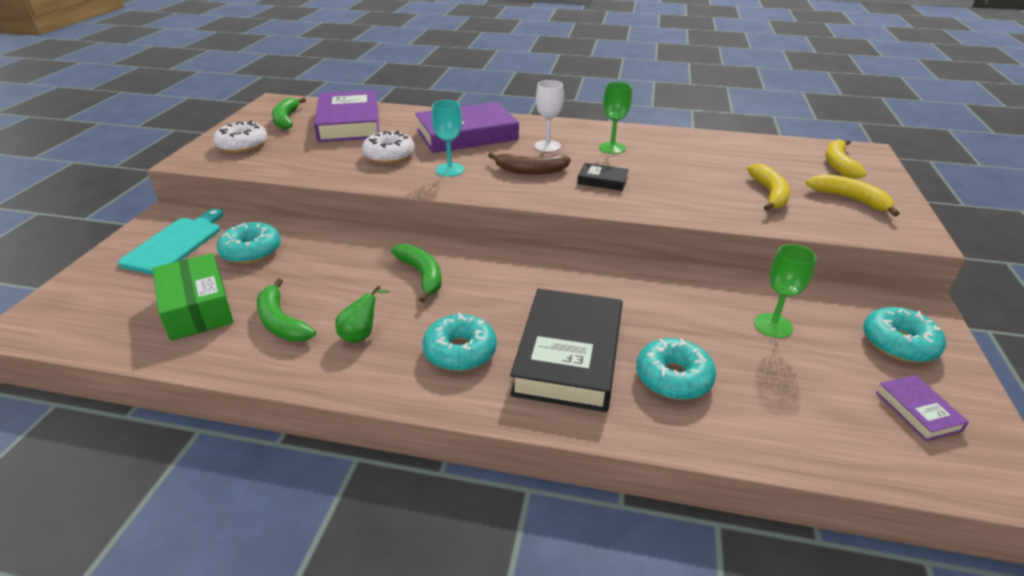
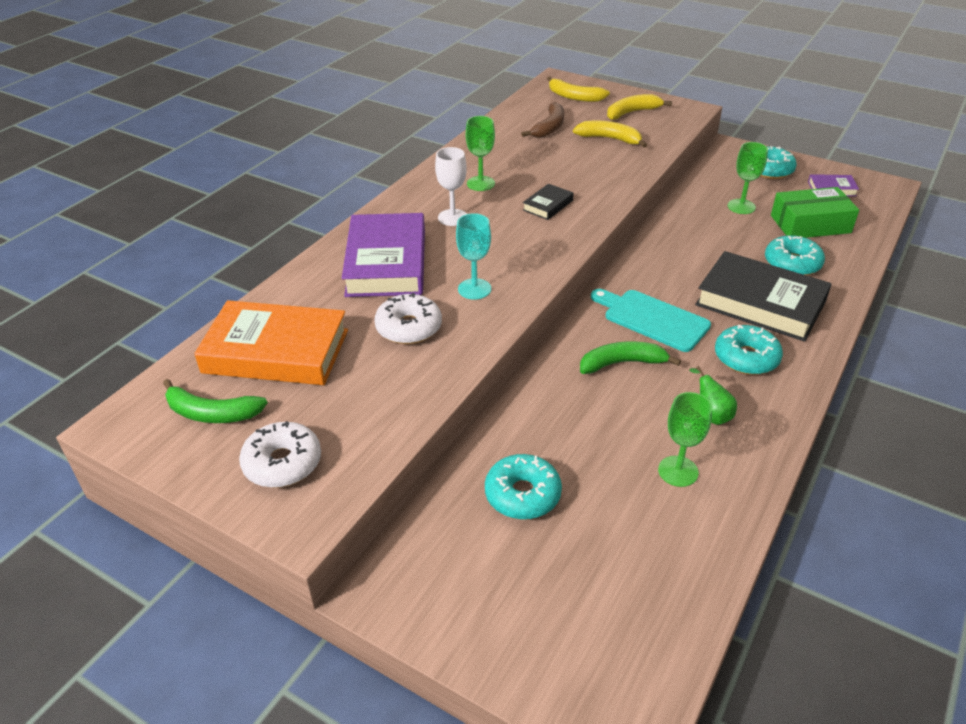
camera: 70 degrees left, 5 degrees up
turquoise cutting board [118,208,224,275] -> turquoise cutting board moved to [591,289,711,352]
green box [153,253,233,341] -> green box moved to [771,187,859,238]
green banana [257,278,316,342] -> green goblet [658,392,712,487]
purple book [314,90,379,142] -> orange book [194,300,348,385]
brown banana [488,152,571,175] -> brown banana moved to [521,102,564,138]

